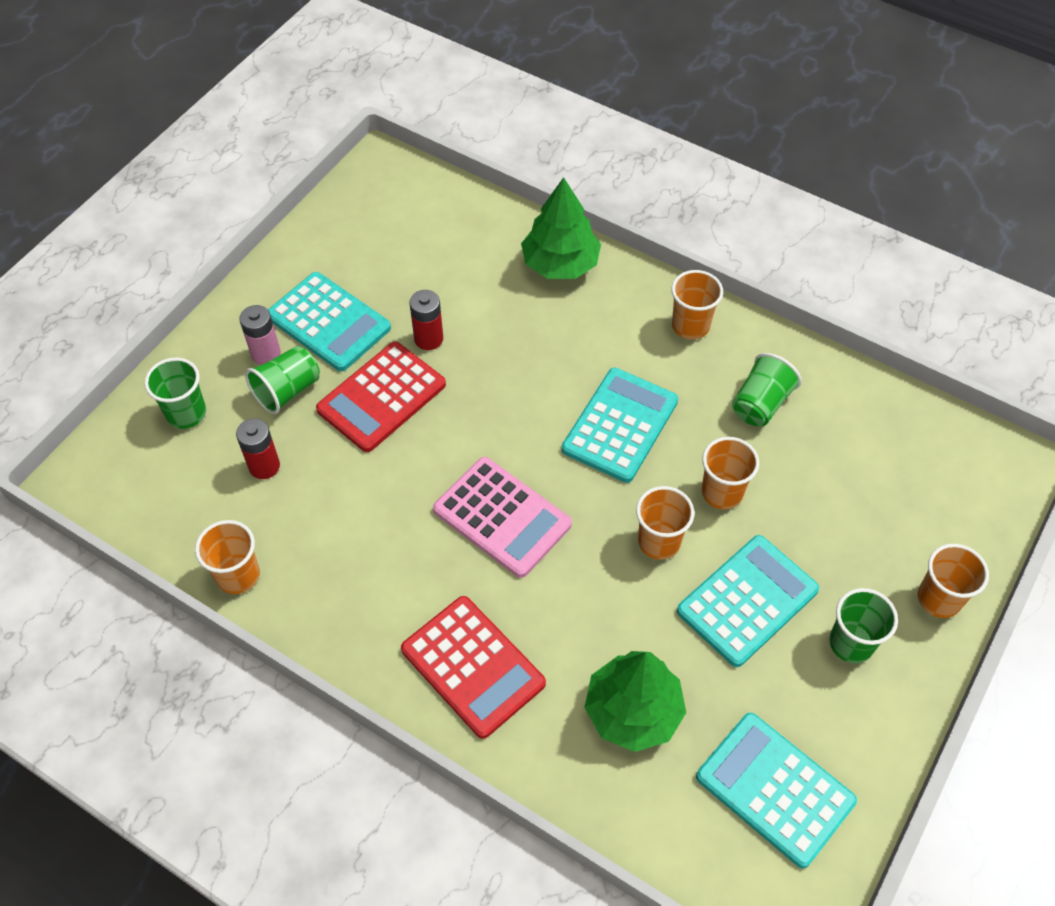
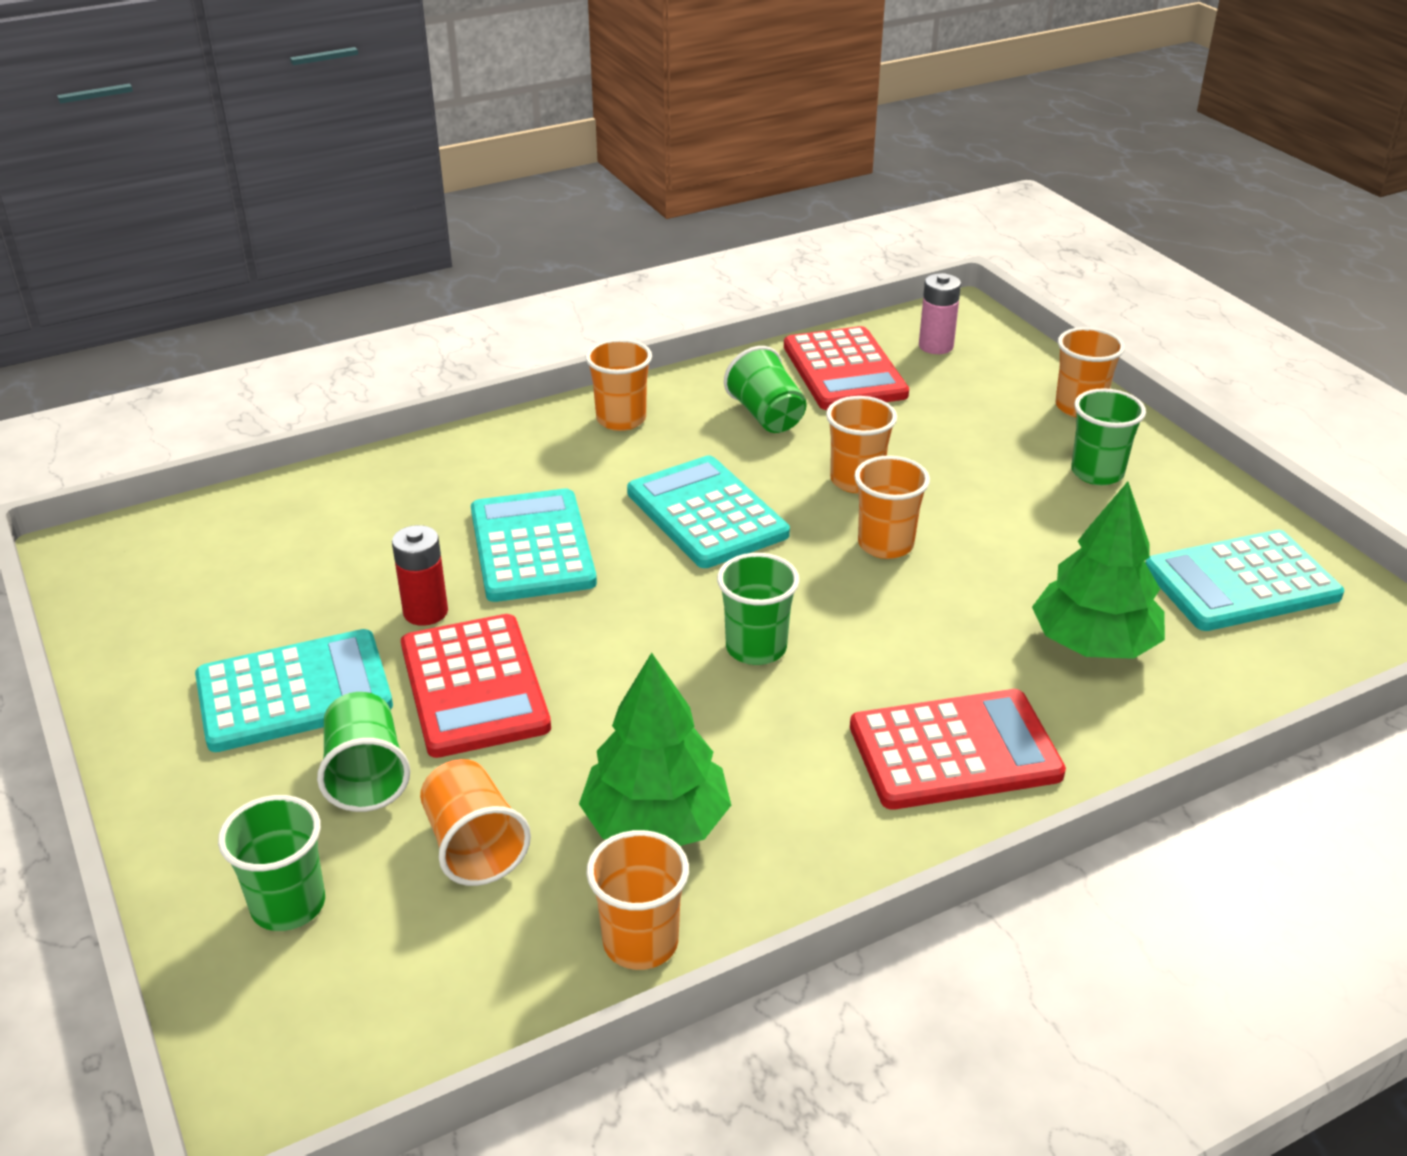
camera: 60 degrees left, 20 degrees down
red battery [236,418,280,479] -> orange cup [420,759,531,886]
pink battery [239,305,281,365] -> pink battery moved to [919,273,961,354]
pink calculator [433,457,572,578] -> green cup [717,553,799,665]
green tree [521,177,601,279] -> green tree moved to [579,653,731,846]
turquoise calculator [677,535,819,667] -> turquoise calculator moved to [471,488,597,602]
none -> red calculator [784,326,909,410]

